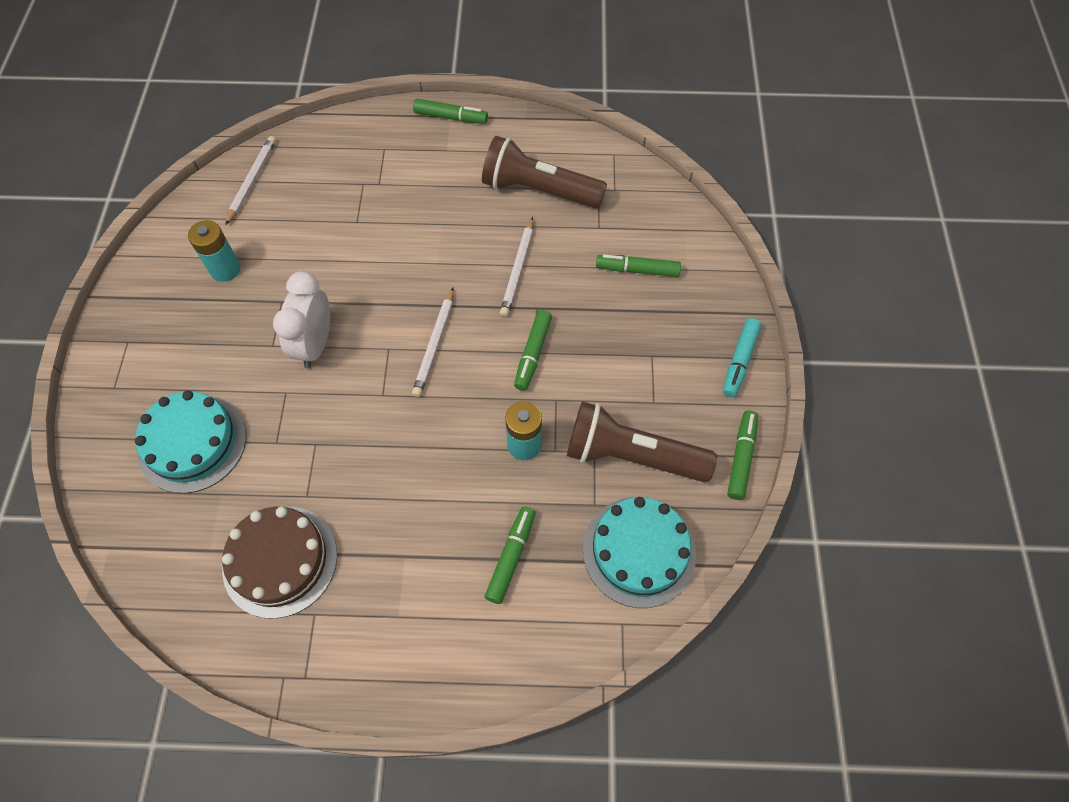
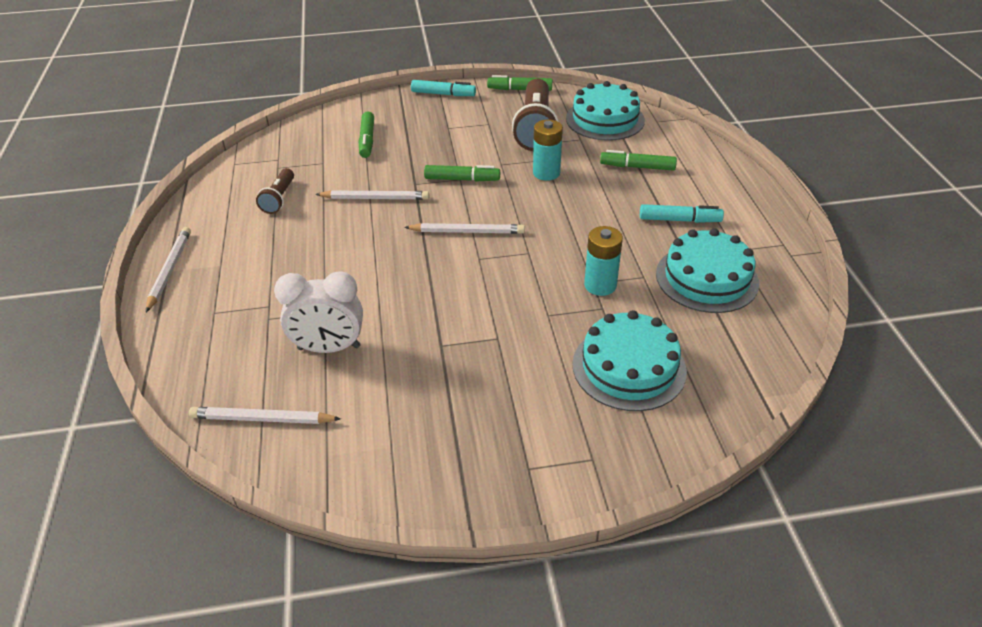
camera: 100 degrees left, 20 degrees down
turquoise battery [188,220,240,282] -> turquoise battery moved to [584,226,623,296]
brown cake [222,506,337,619] -> turquoise cake [656,228,759,313]
white clock [273,271,330,368] -> white clock moved to [274,271,363,353]
green marker [413,99,488,124] -> white pencil [146,227,191,312]
brown flashlight [482,136,607,208] -> brown flashlight [256,168,294,214], size x0.53
none -> turquoise marker [640,204,724,223]

